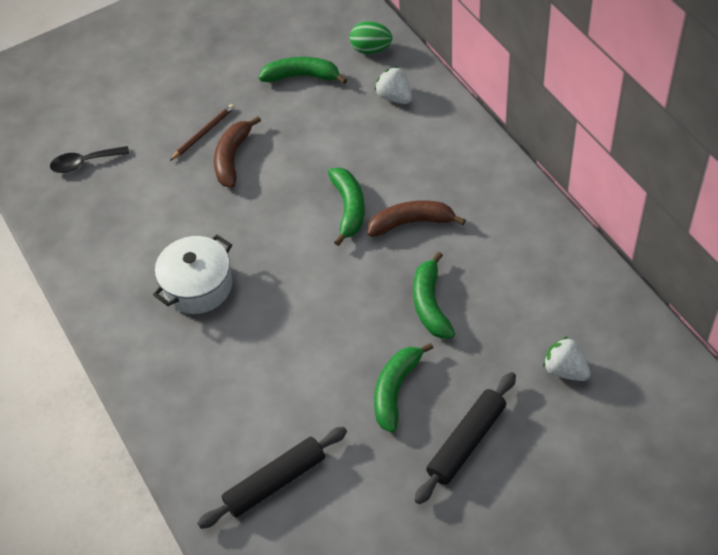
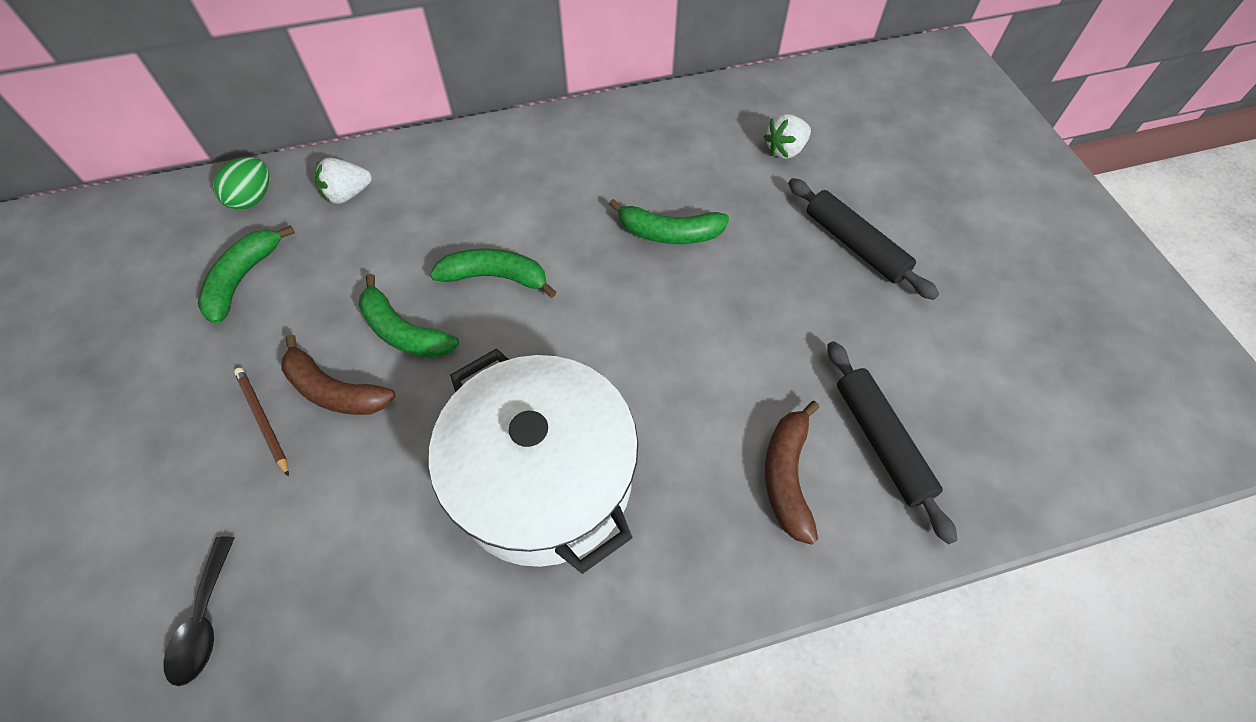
camera: 80 degrees left, 5 degrees up
white pot [153,235,232,314] -> white pot [429,348,638,574], size x1.69
brown banana [368,200,466,237] -> brown banana moved to [765,401,820,545]
green banana [374,343,433,433] -> green banana moved to [358,274,459,358]

